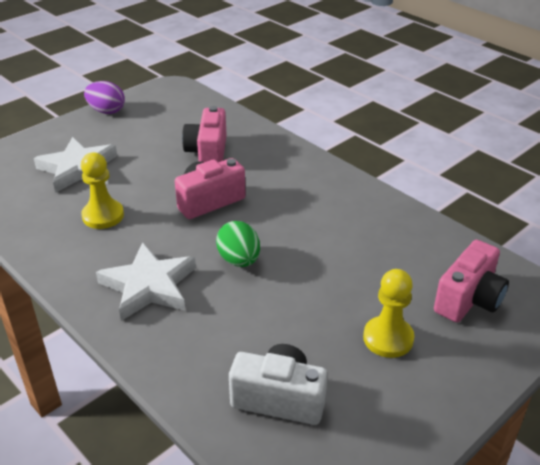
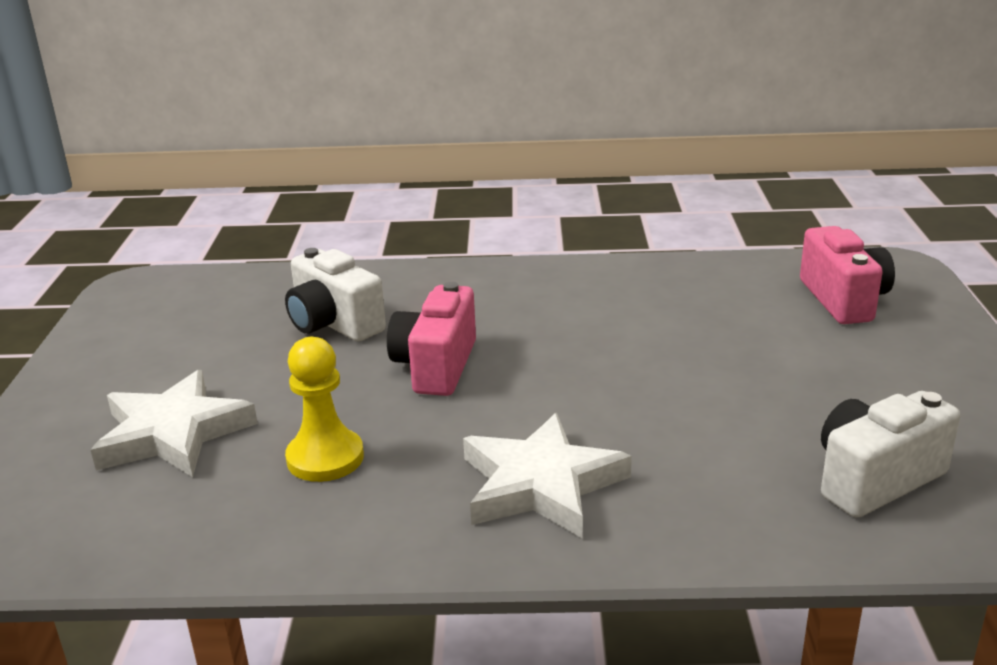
camera: 45 degrees left, 10 degrees down
purple egg [84,81,125,114] -> none
pink camera [182,106,227,162] -> white camera [285,248,386,341]
green egg [216,221,260,267] -> none
yellow pawn [363,269,414,358] -> none

